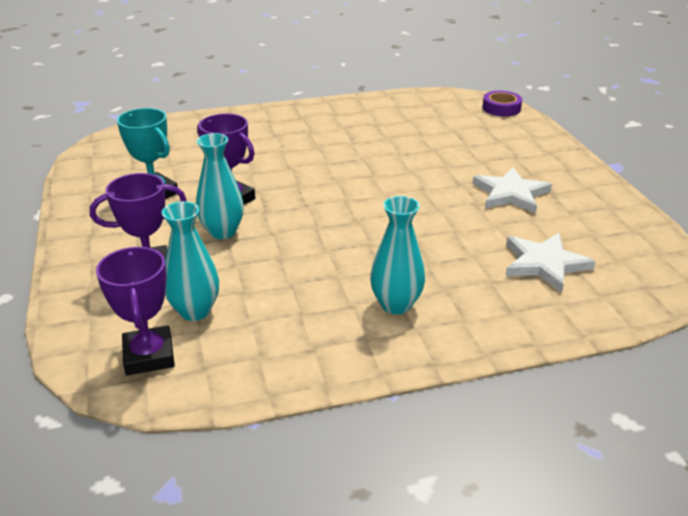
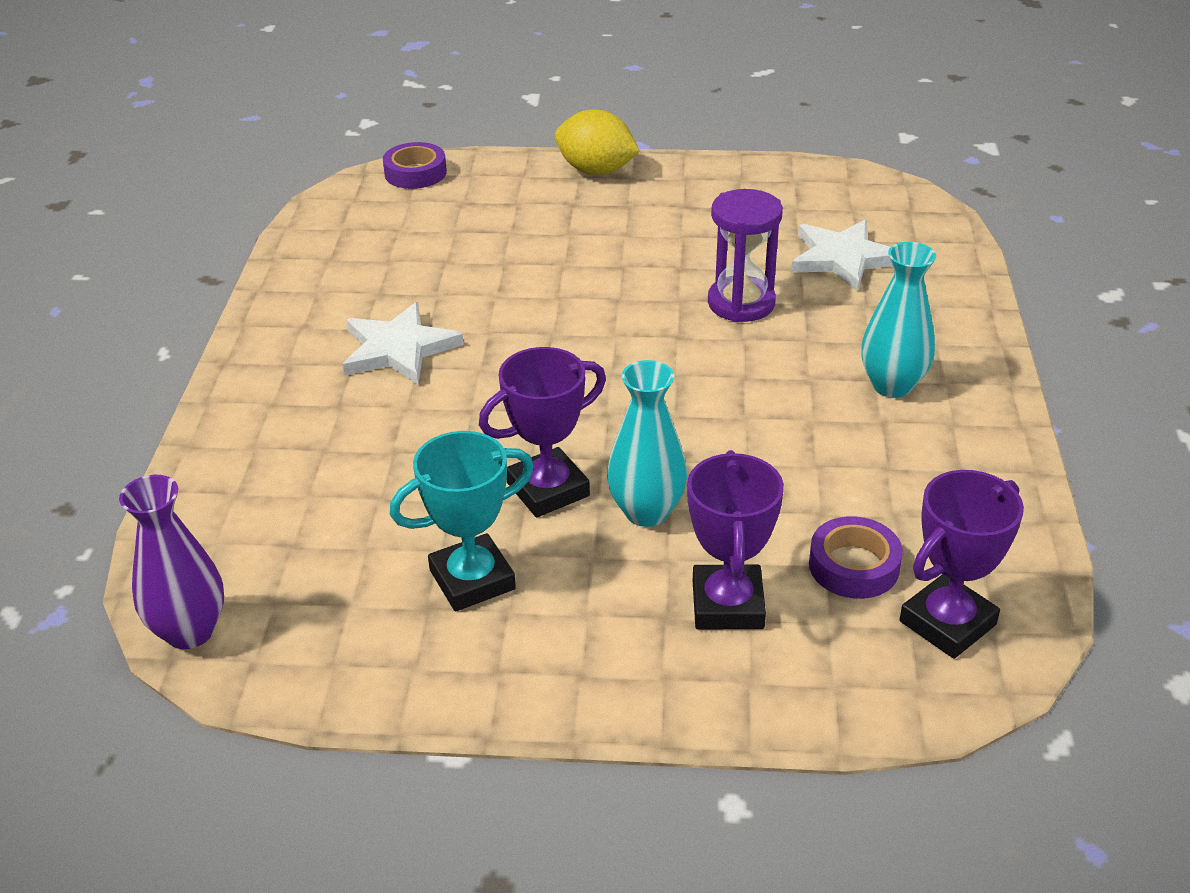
camera: 70 degrees left, 5 degrees up
purple trophy [96,247,175,375] -> purple trophy turned 45 degrees counterclockwise [900,470,1024,659]
turquoise vase [162,201,219,321] -> purple tape [809,516,903,599]
white star [473,167,552,213] -> white star moved to [343,302,464,385]
none -> purple vase [119,475,224,649]
none -> yellow lemon [555,110,640,175]
none -> purple hourglass [708,189,783,322]

